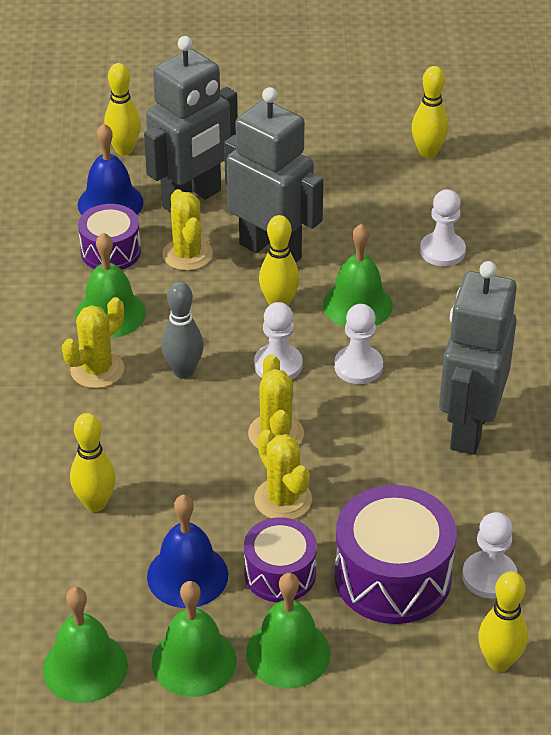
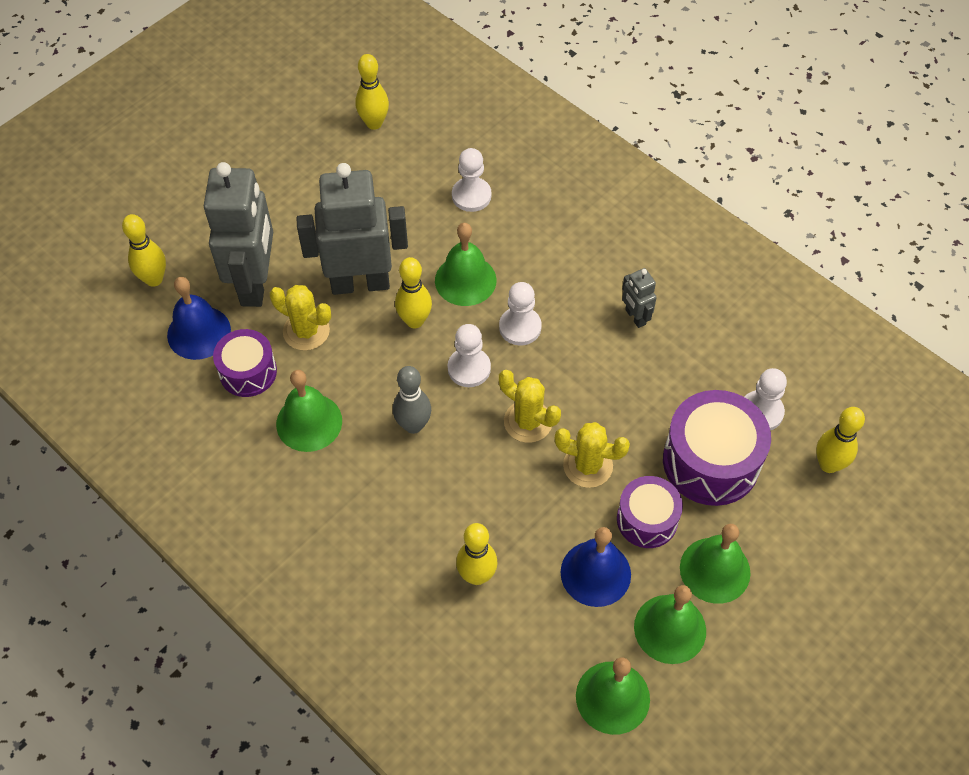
camera: 45 degrees left, 15 degrees up
yellow cactus [62,297,124,388] -> none
grey robot [439,261,517,455] -> grey robot [622,268,657,328], size x0.44

